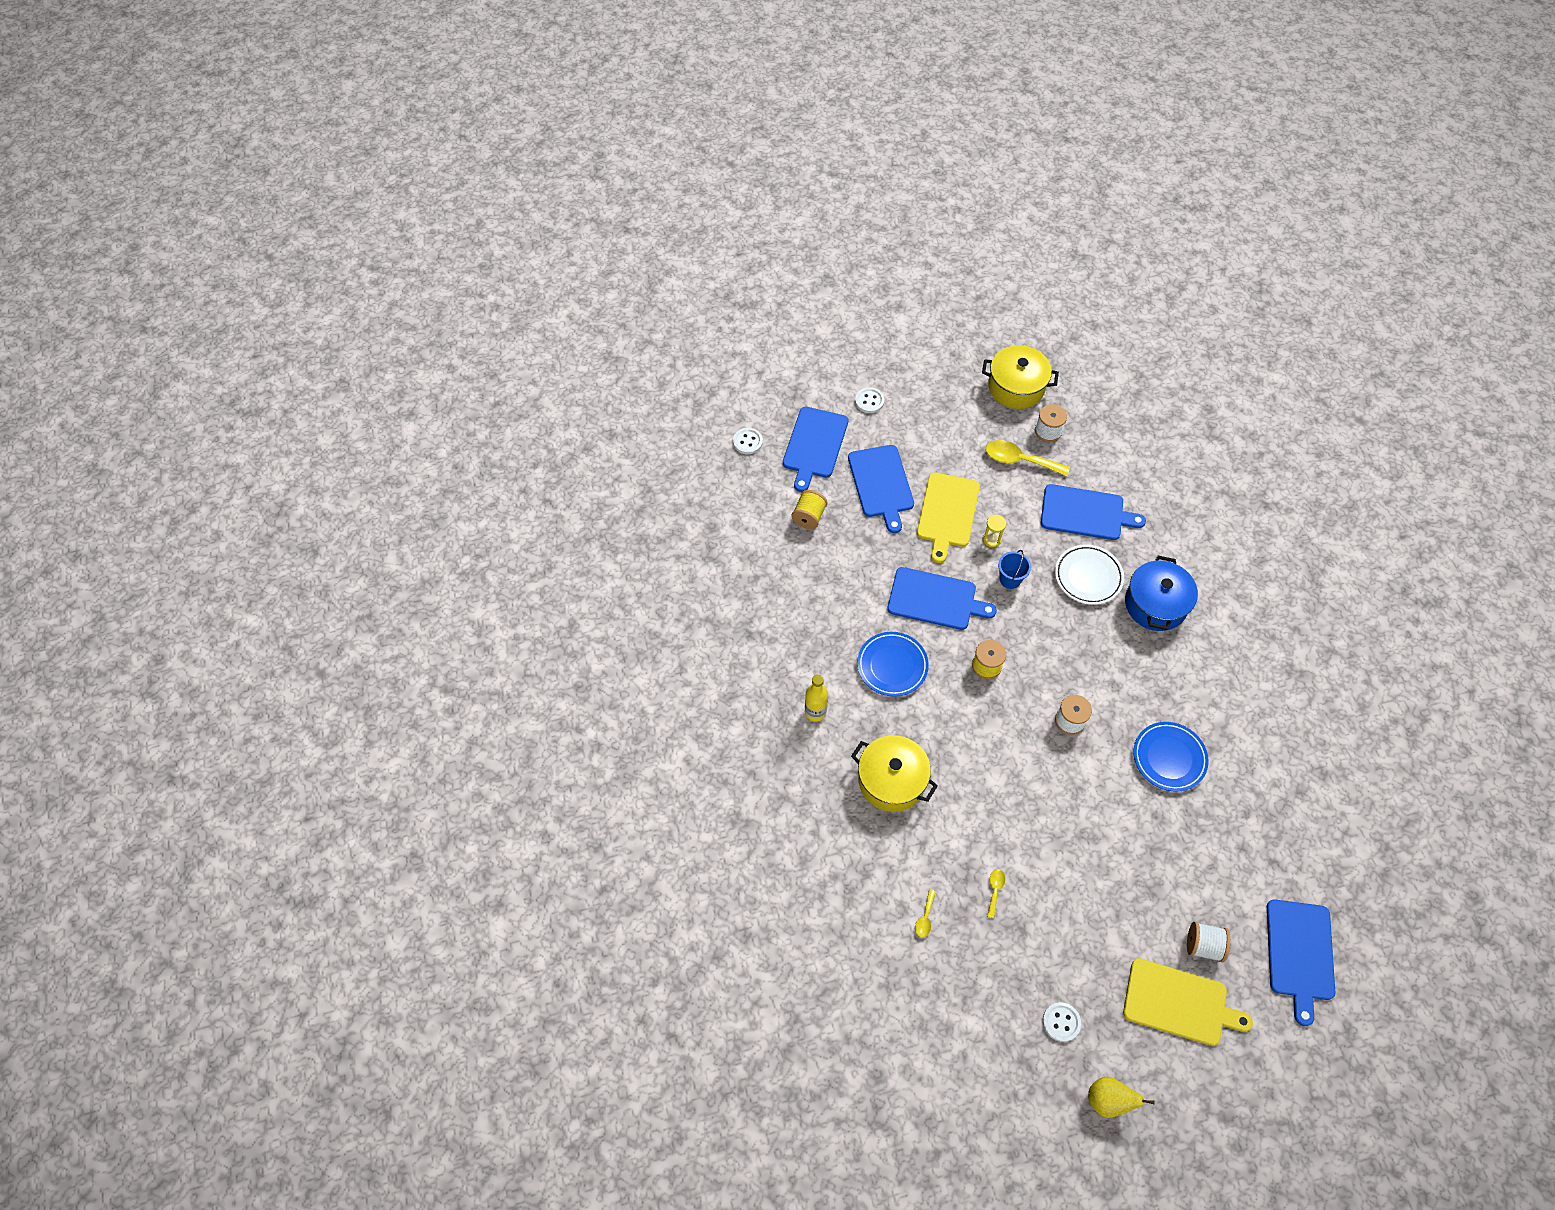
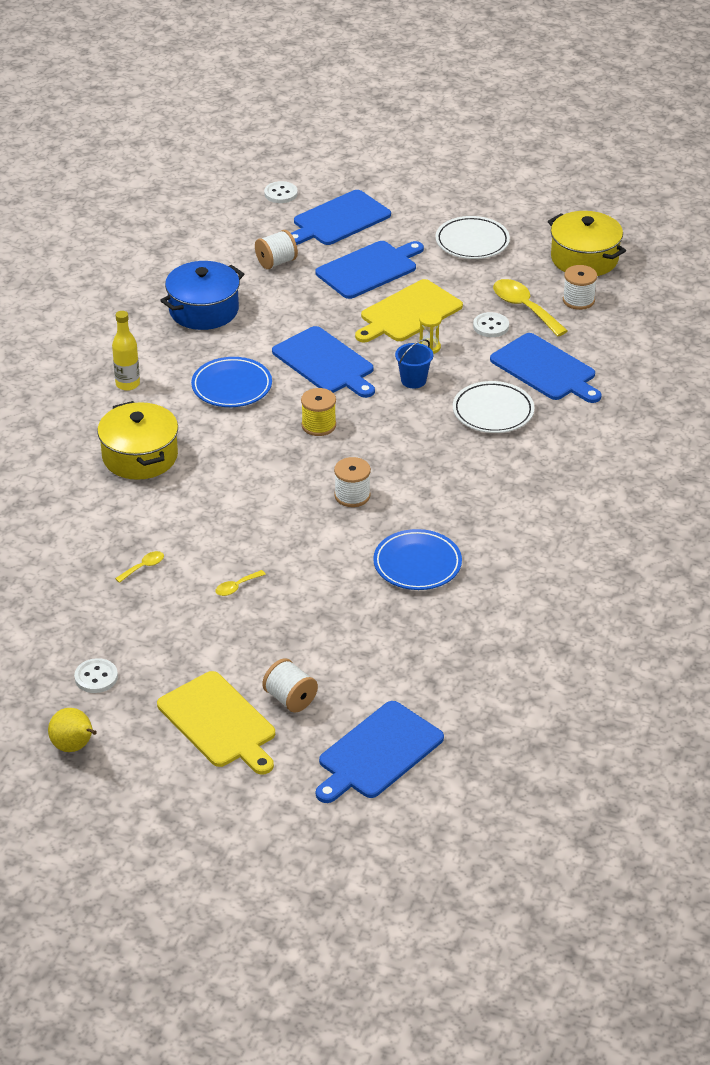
camera: 35 degrees right, 20 degrees down
yellow spool [791,490,827,529] -> white spool [255,230,298,269]
blue cutting board [848,445,914,533] -> blue cutting board turned 150 degrees counterclockwise [316,241,424,299]
white button [855,387,884,413] -> white button moved to [473,312,509,337]
yellow spoon [915,890,936,938] -> yellow spoon moved to [216,570,266,596]
blue pot [1125,556,1198,631] -> blue pot moved to [160,261,244,330]
none -> white plate [435,216,510,259]

